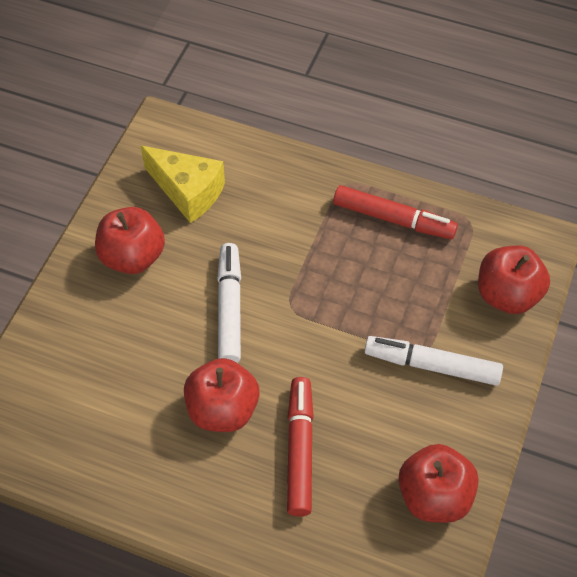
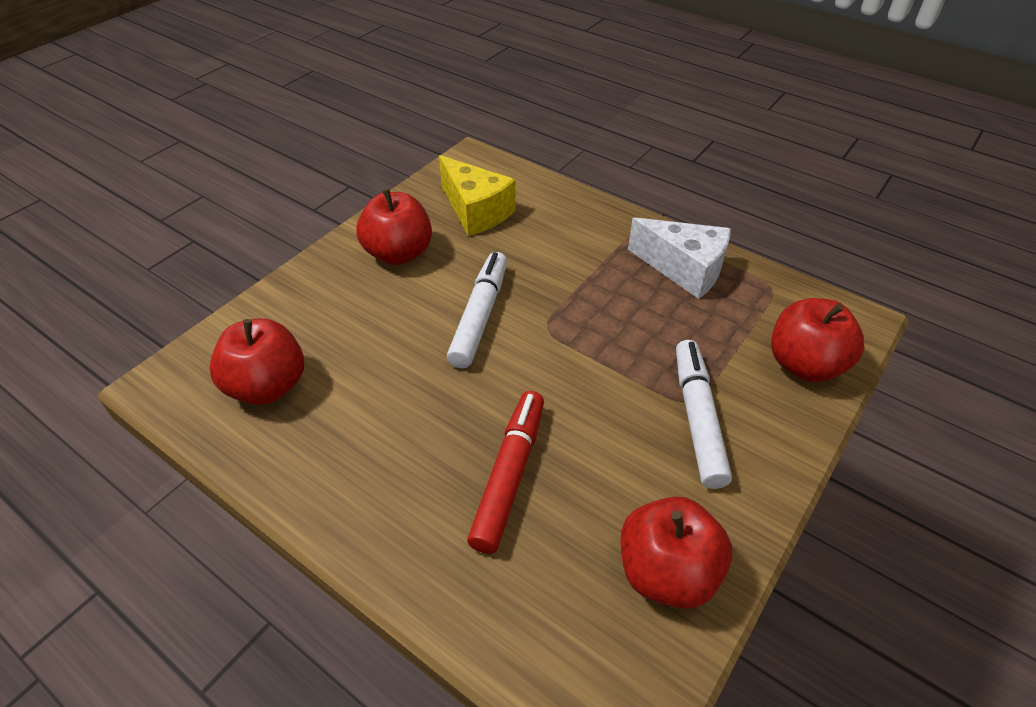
camera: 15 degrees right, 10 degrees down
red apple [184,358,259,432] -> red apple moved to [209,318,304,405]
red marker [333,185,458,239] -> white cheese [628,217,731,299]
white marker [364,336,503,386] -> white marker turned 60 degrees clockwise [676,340,732,489]

